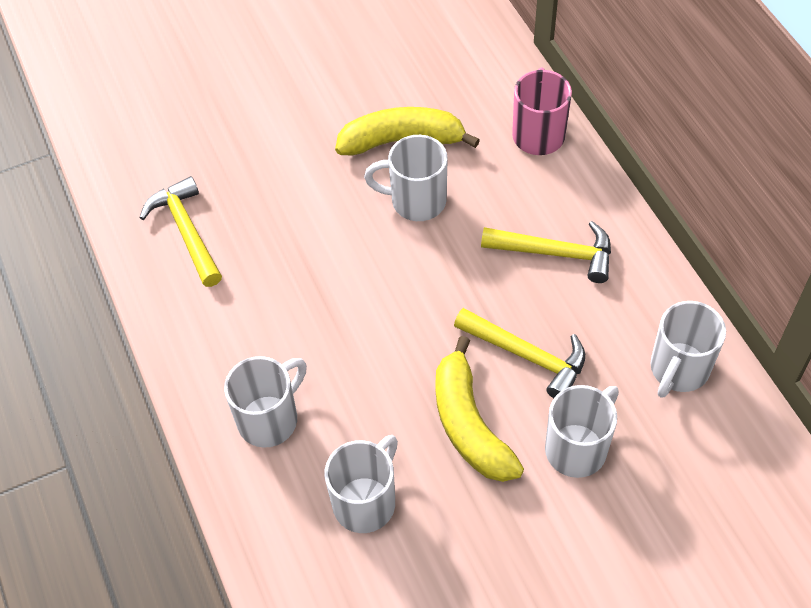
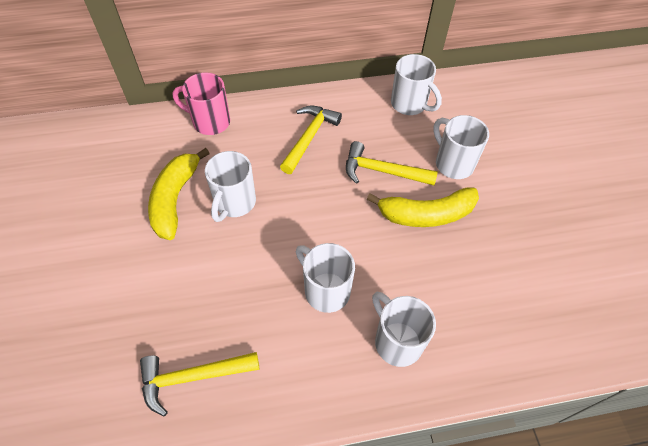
camera: 80 degrees left, 0 degrees up
white mug [324,435,398,533] -> white mug moved to [296,243,355,313]
yellow hammer [454,308,585,398] -> yellow hammer turned 120 degrees counterclockwise [346,141,438,185]

